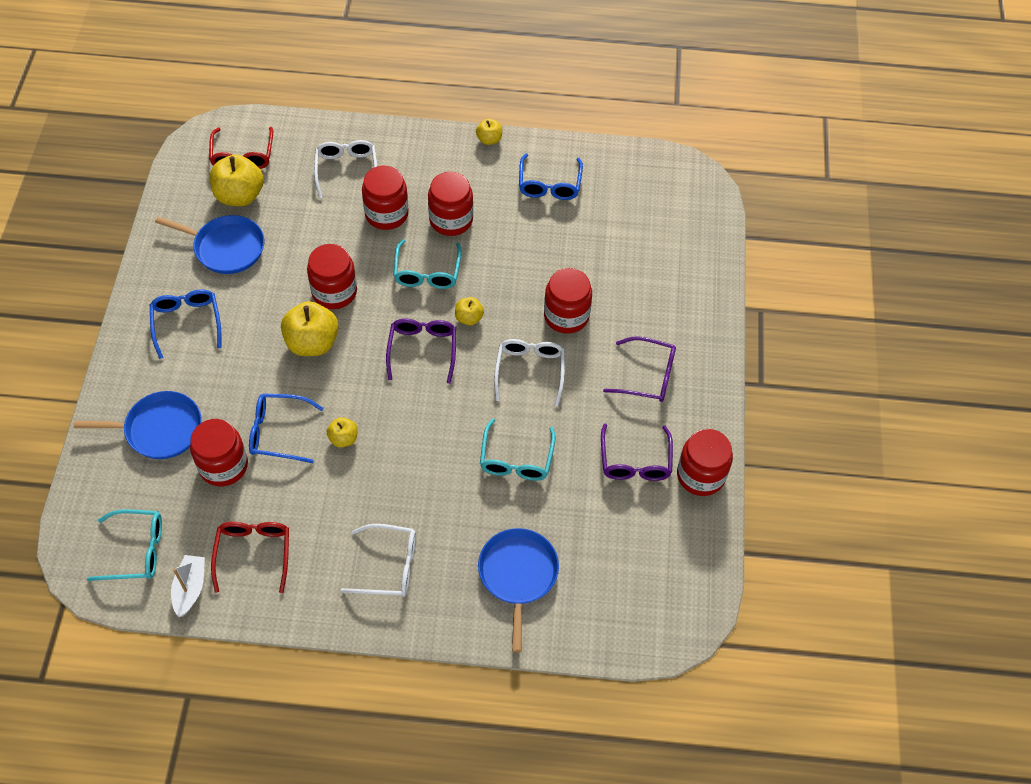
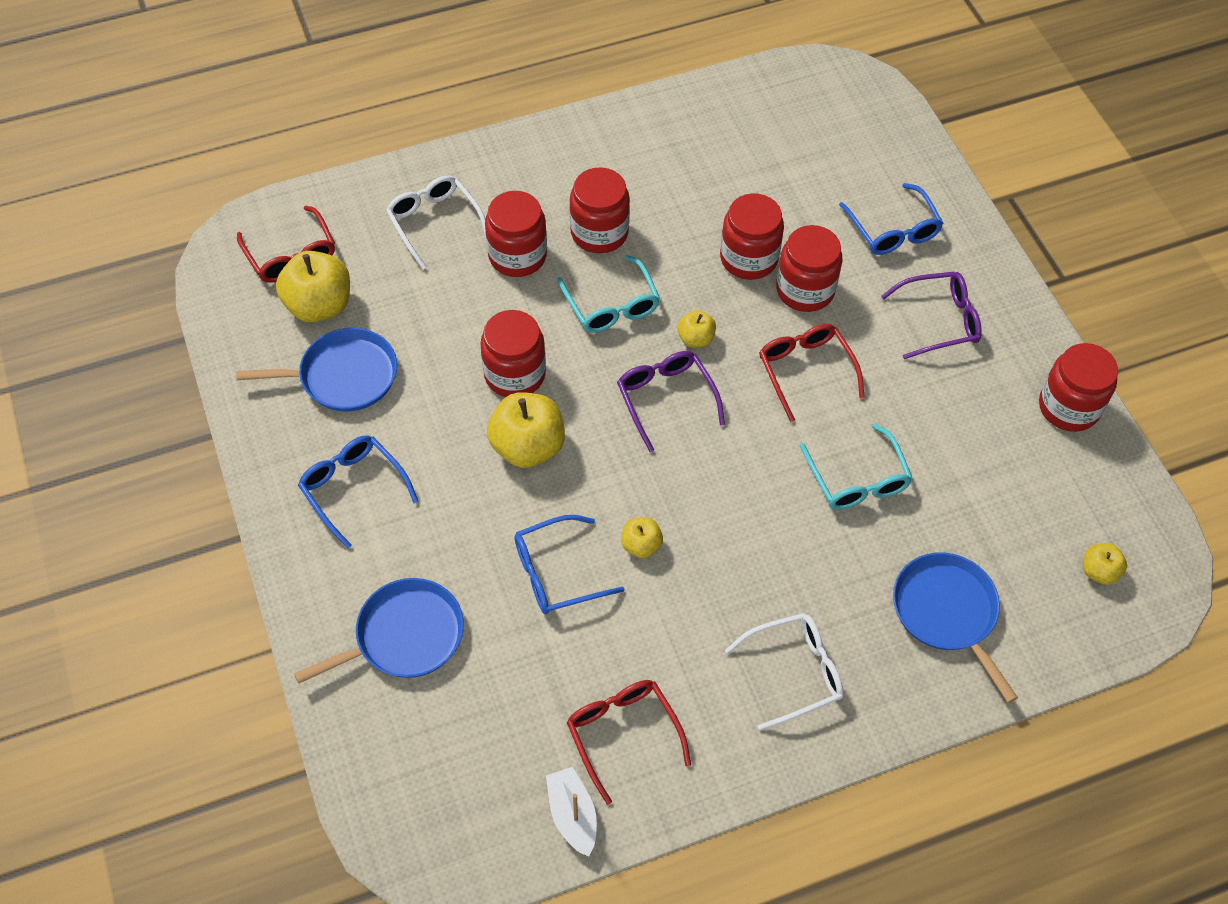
camera: 25 degrees left, 0 degrees up
turquoise glasses [87,509,162,581] -> none
red jar [190,419,248,486] -> red jar moved to [720,193,784,280]
yellow apple [476,119,502,145] -> yellow apple moved to [1083,544,1127,585]
white glasses [494,339,565,406] -> red glasses [759,324,865,422]
blue glasses [519,154,583,200] -> blue glasses moved to [839,183,943,255]
purple glasses [601,423,673,481] -> none

